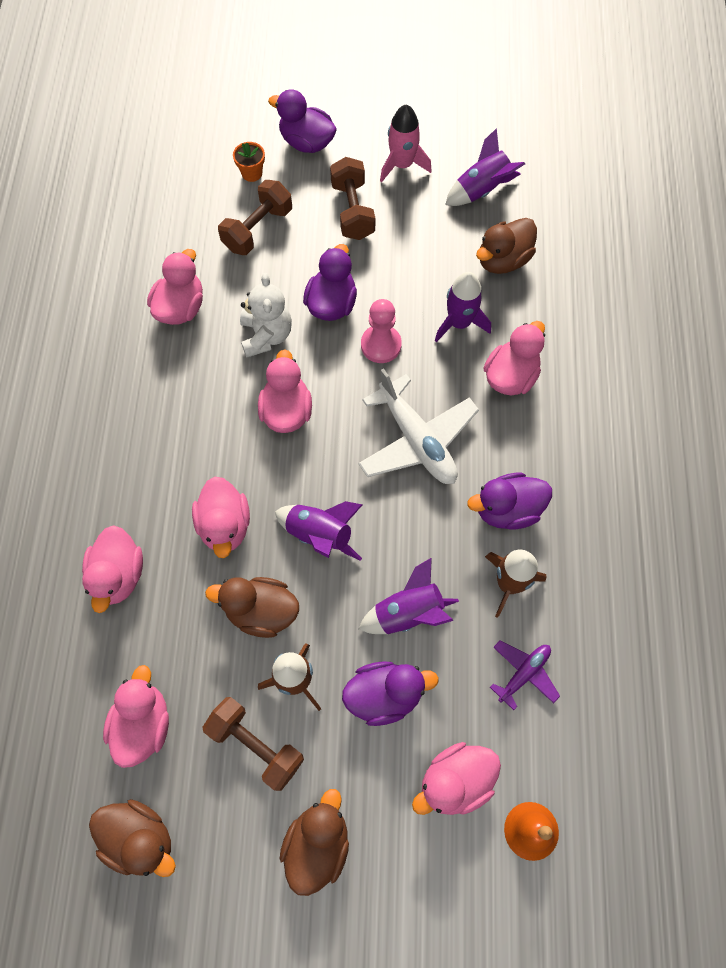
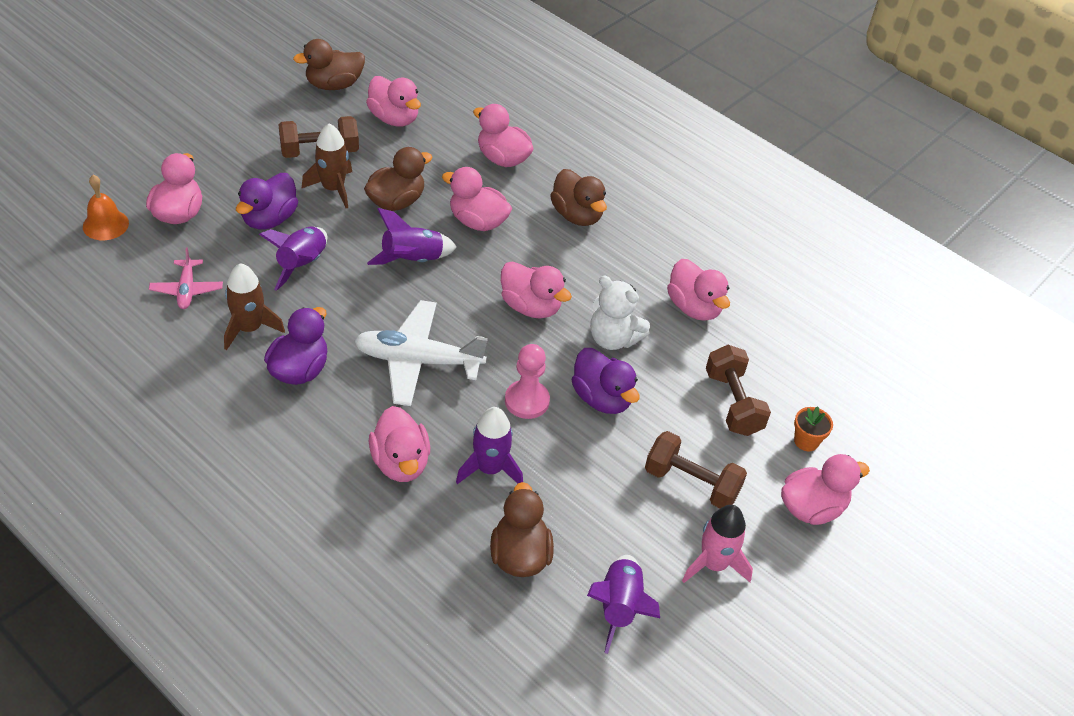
camera: 125 degrees right, 20 degrees down
purple duck [268,89,337,153] -> pink duck [781,454,870,525]
brown duck [280,789,349,896] -> brown duck moved to [550,169,607,226]
purple plane [490,640,560,710] -> pink plane [149,247,223,309]

